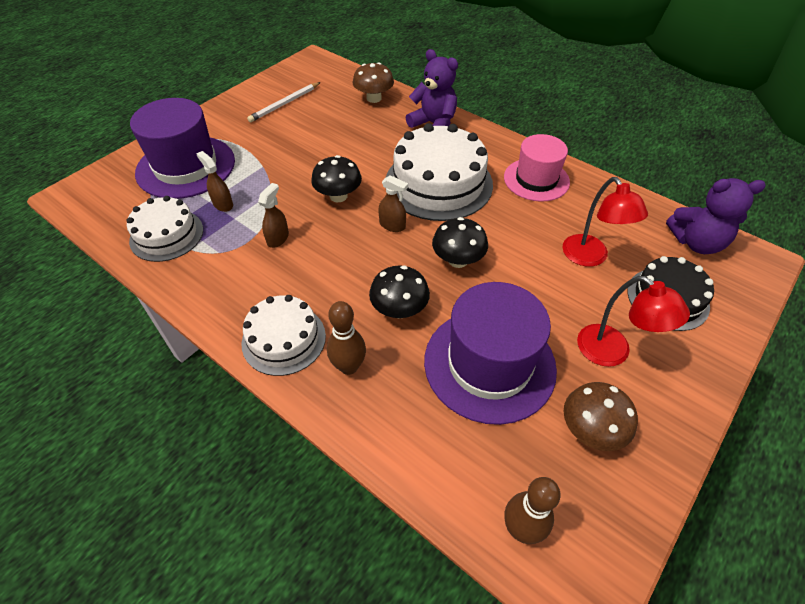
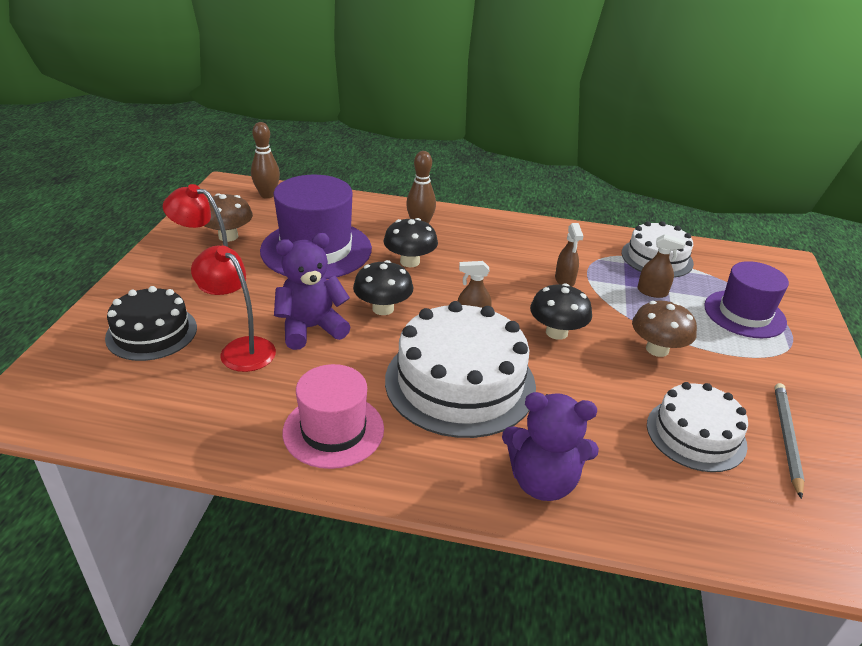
camera: 150 degrees right, 15 degrees down
purple hat [130,98,235,199] -> purple hat [704,261,789,338], size x0.66
white cake [242,295,326,376] -> white cake moved to [647,382,748,472]
white pencil [247,82,321,122] -> grey pencil [775,383,805,499]
brown mushroom [353,62,394,103] -> brown mushroom moved to [632,301,697,357]
purple teddy bear [666,178,766,254] -> purple teddy bear moved to [274,233,351,350]

